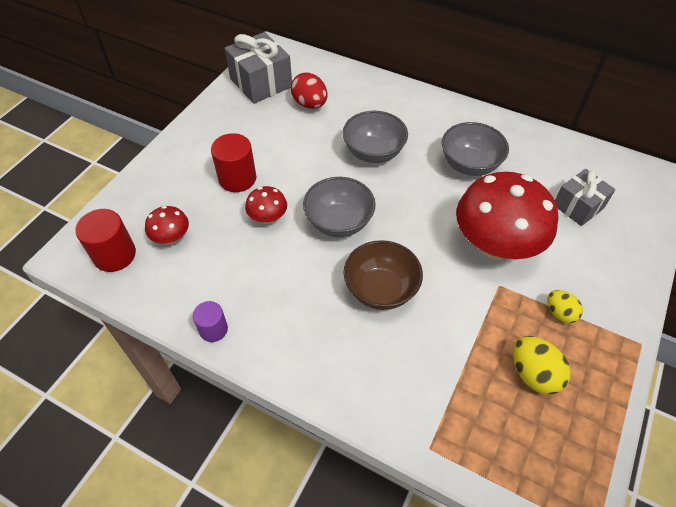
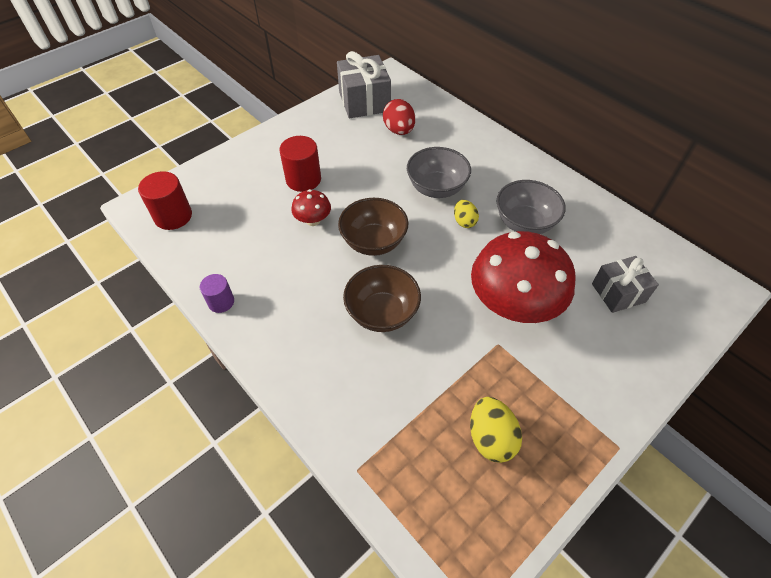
camera: 20 degrees right, 0 degrees up
red mushroom [145,206,189,244] -> none
grey bowl [303,177,376,237] -> brown bowl [338,198,408,256]
yellow egg [547,290,583,323] -> yellow egg moved to [454,200,479,228]

